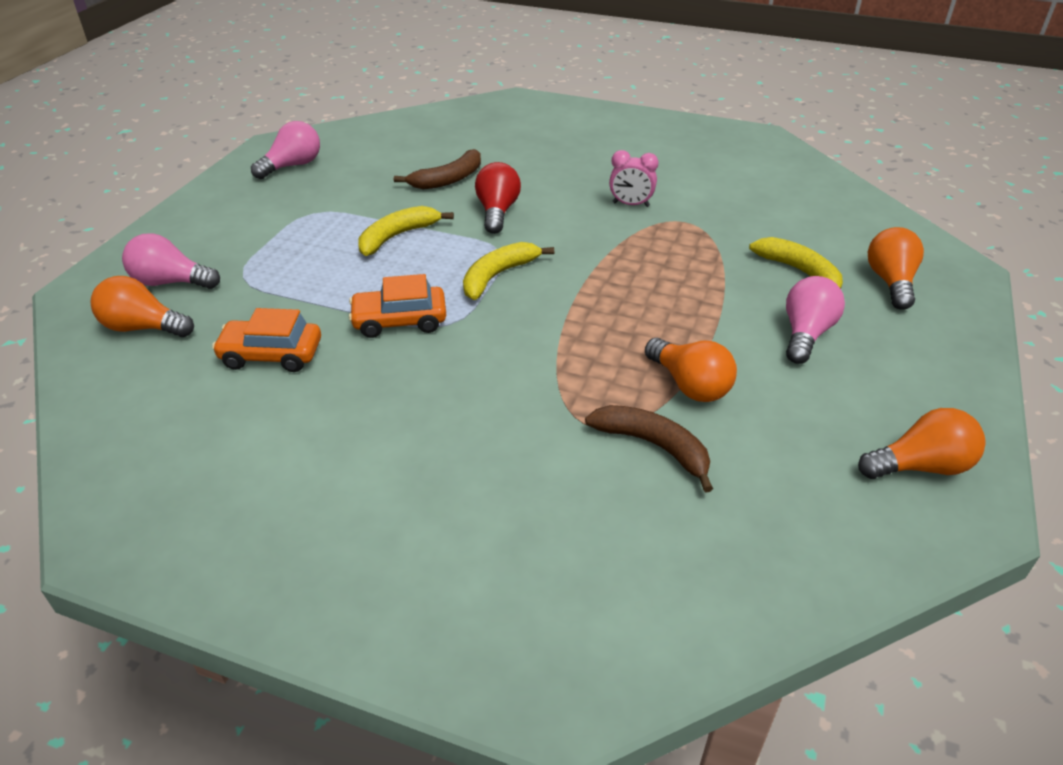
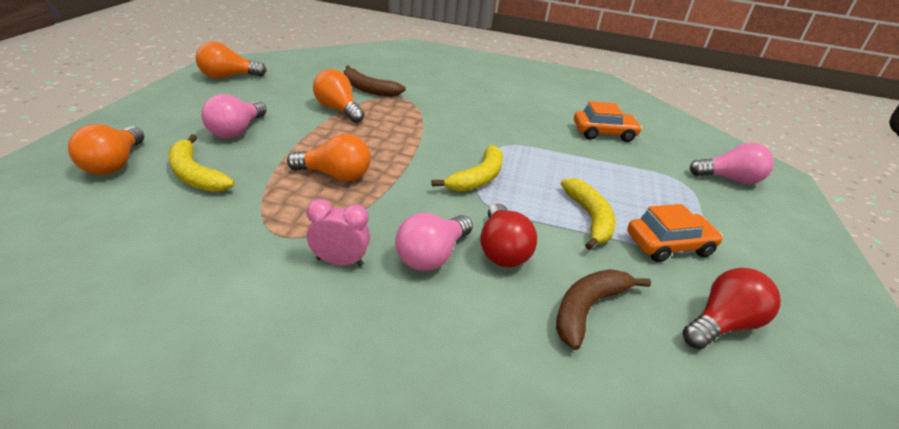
camera: 170 degrees right, 5 degrees down
orange light bulb [90,276,194,337] -> orange light bulb moved to [287,134,371,181]
pink light bulb [251,121,320,179] -> pink light bulb moved to [395,213,473,271]
orange car [349,274,446,338] -> orange car moved to [627,204,723,262]
yellow banana [358,206,454,256] -> yellow banana turned 45 degrees counterclockwise [561,178,616,250]
none -> red light bulb [683,268,781,349]

